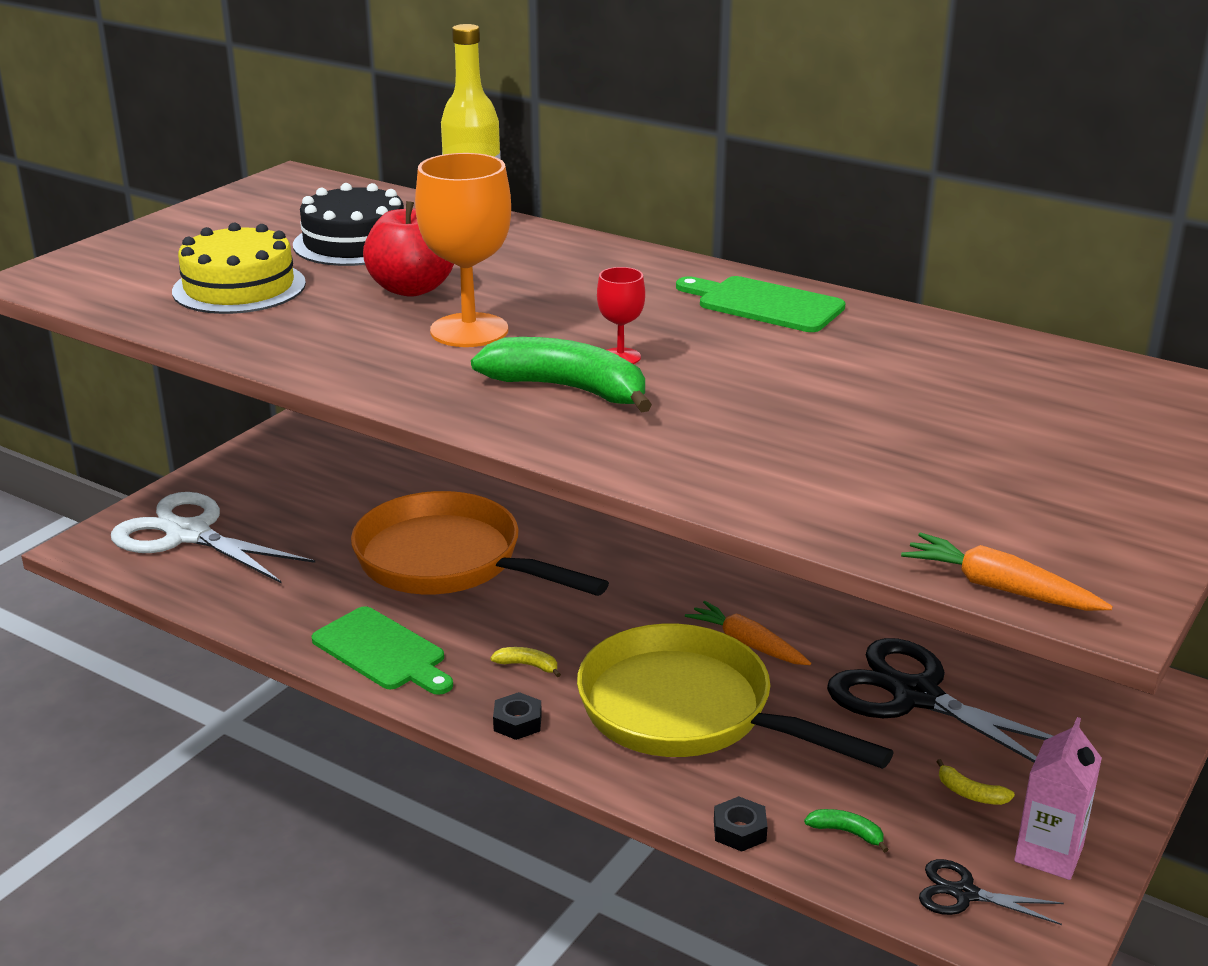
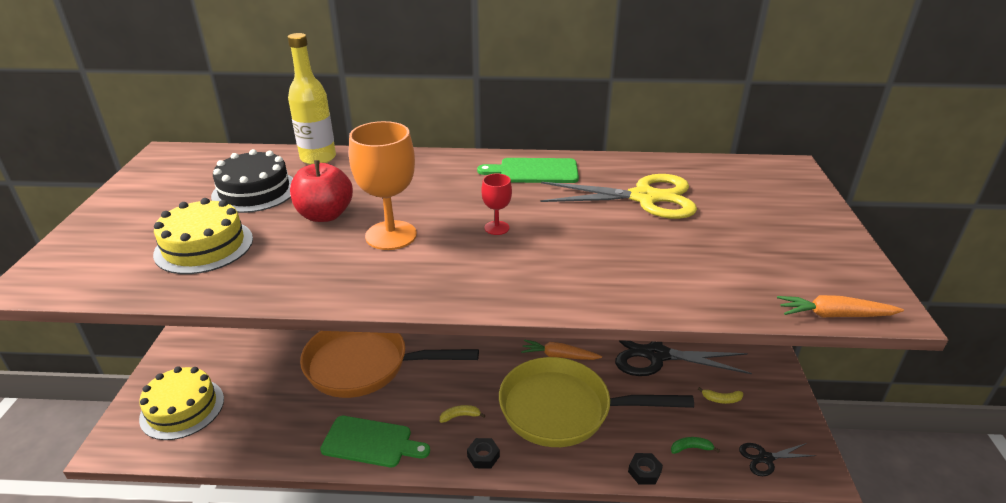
camera: 30 degrees left, 5 degrees up
white scissors [111,492,315,584] -> yellow cake [139,366,224,440]
green banana [471,337,652,413] -> none
pink carton [1014,717,1102,880] -> none
none -> yellow scissors [541,174,697,219]

